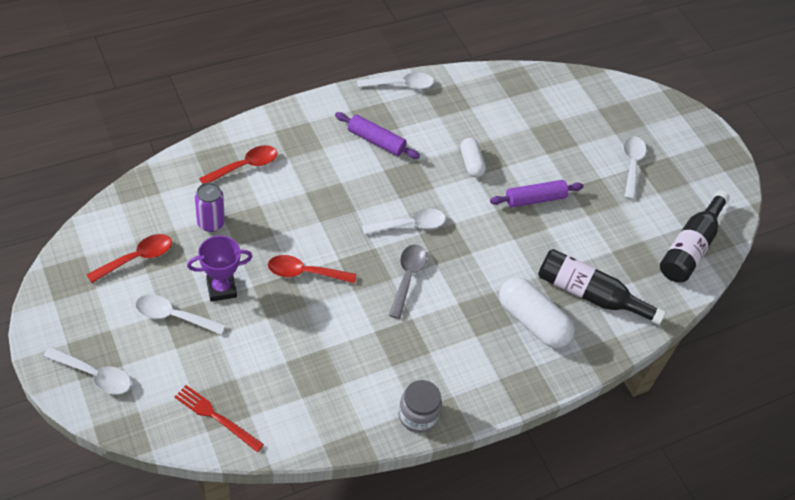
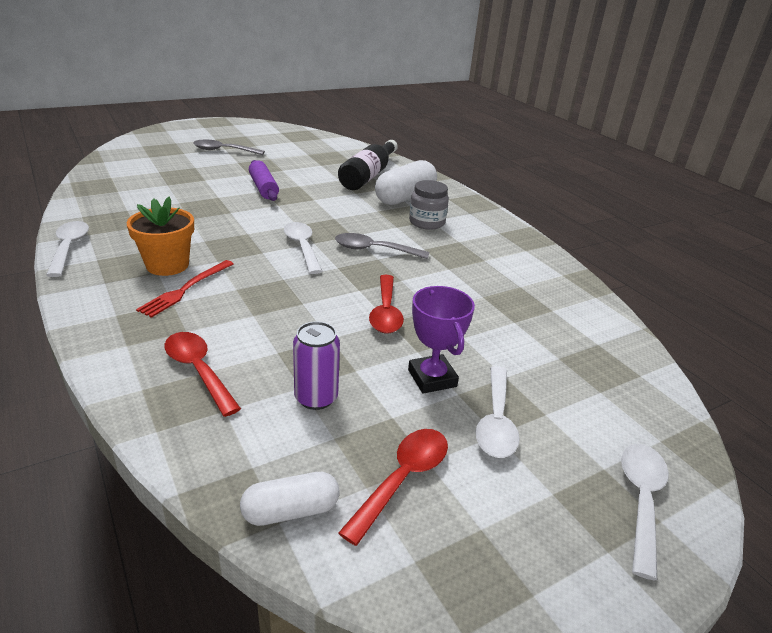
camera: 90 degrees left, 20 degrees down
red spoon [87,234,172,283] -> red spoon turned 75 degrees clockwise [338,429,448,546]
red fork [175,385,264,452] -> red fork moved to [136,260,234,318]
purple rolling pin [335,112,420,159] -> orange flower pot [127,197,194,276]
grey jar [398,380,442,433] -> grey jar moved to [409,180,449,230]
white capsule [460,138,486,178] -> white capsule moved to [240,472,340,526]
white spoon [623,136,646,200] -> grey spoon [193,140,265,155]
black bottle [660,190,730,283] -> none

